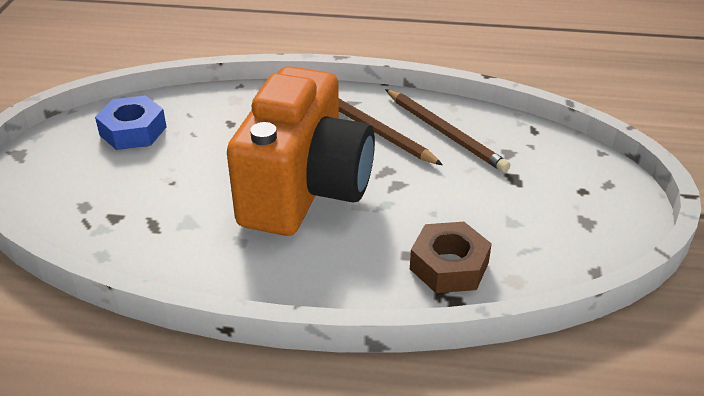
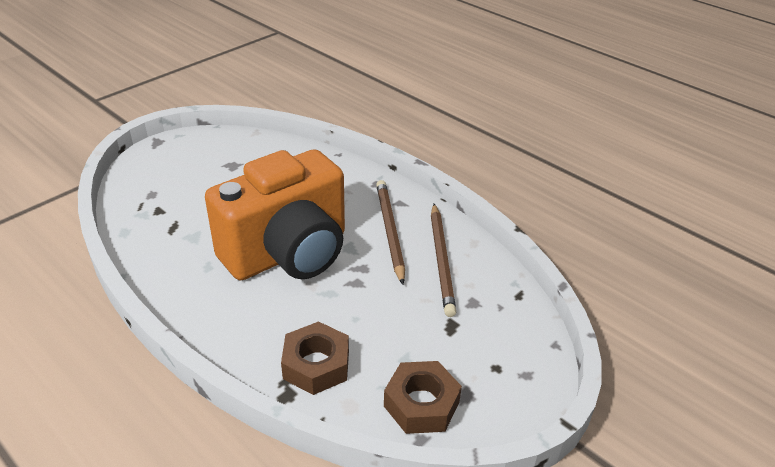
camera: 35 degrees right, 0 degrees up
blue nut [95,95,166,150] -> none
none -> brown nut [384,361,462,434]

